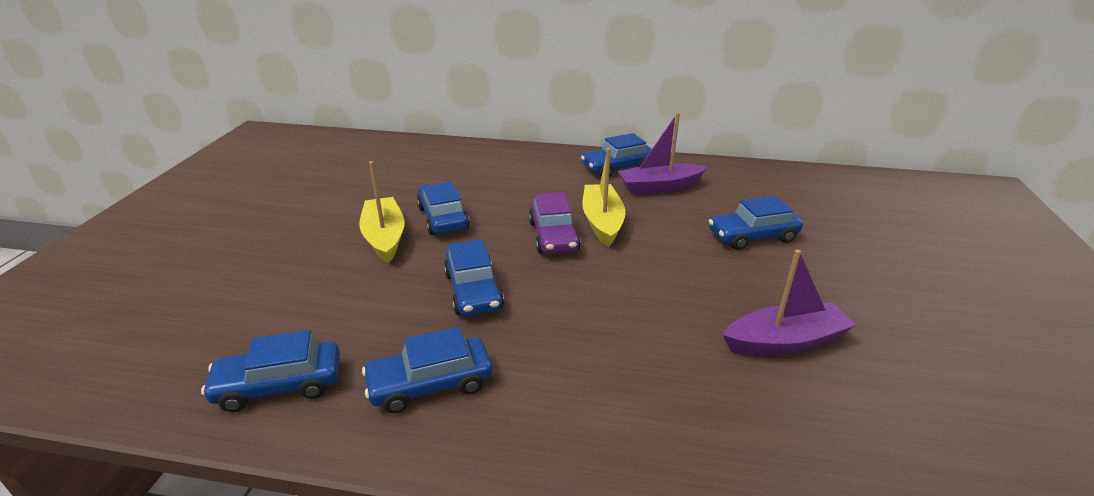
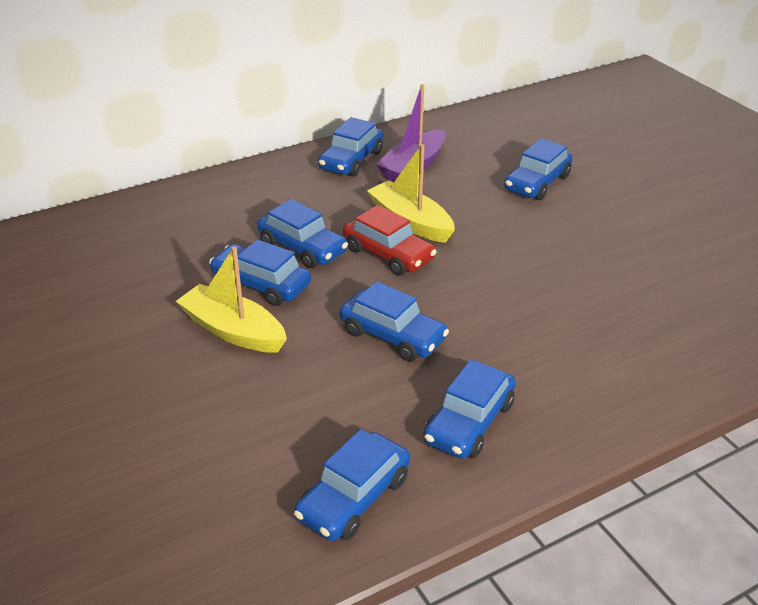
camera: 40 degrees left, 5 degrees up
purple car [529,192,581,254] -> red car [343,205,437,275]
purple boat [723,250,856,356] -> none
none -> blue car [257,199,348,268]

